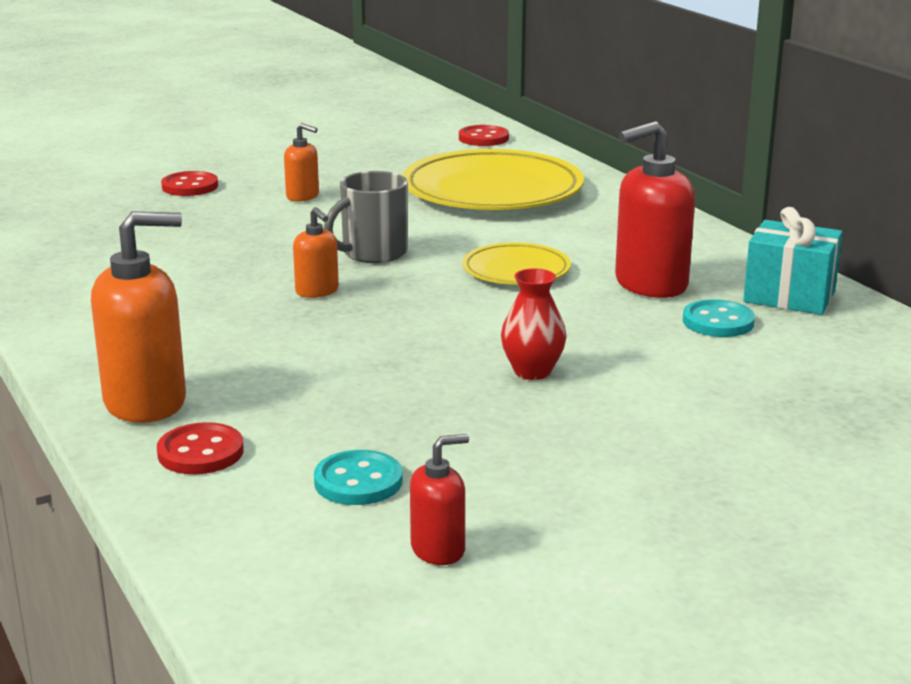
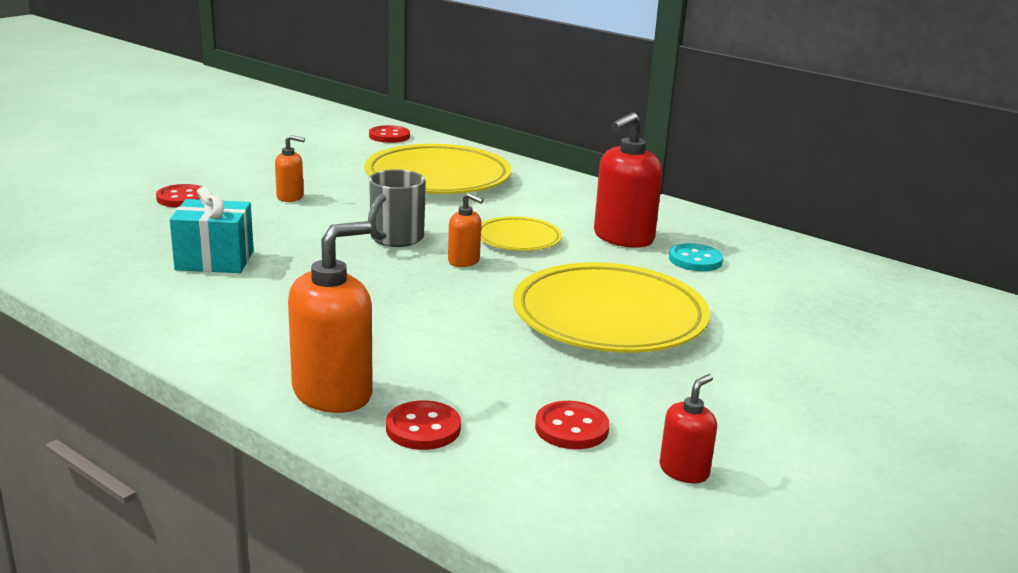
camera: 25 degrees left, 0 degrees up
orange soap dispenser [293,207,339,298] -> orange soap dispenser moved to [448,193,484,267]
turquoise button [314,450,403,505] -> red button [535,401,609,449]
red vase [501,268,567,380] -> yellow plate [513,262,710,353]
turquoise gift [743,207,843,315] -> turquoise gift moved to [170,187,254,273]

